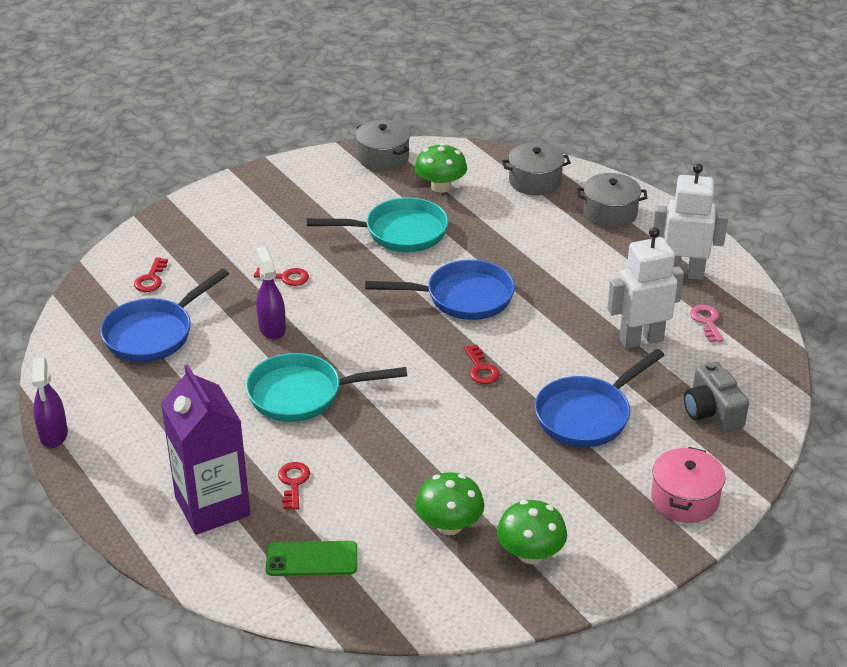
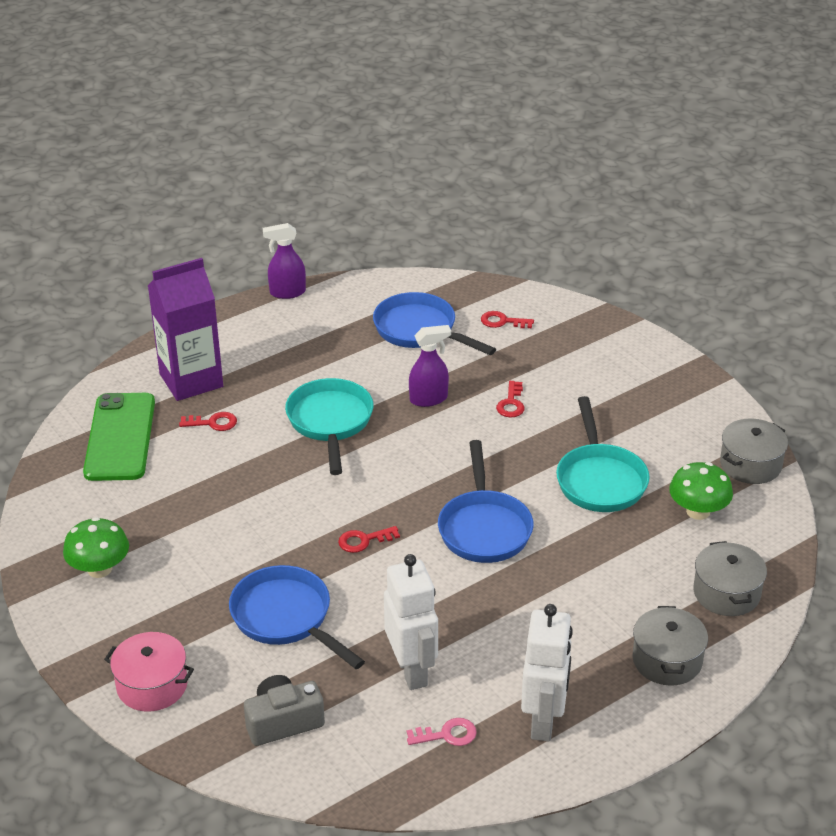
camera: 90 degrees right, 0 degrees up
green phone [266,541,357,576] -> green phone [83,393,155,481], size x1.67
green mushroom [415,472,484,535] -> none

